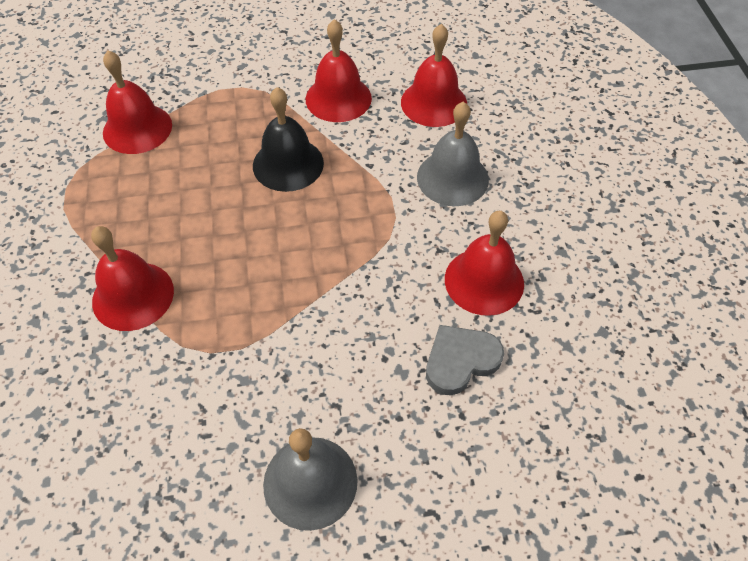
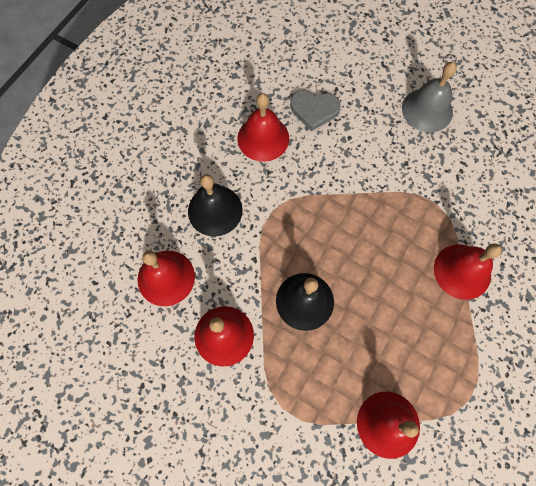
camera: 140 degrees left, 15 degrees up
grey bell [417,102,489,206] -> black bell [188,174,243,237]

